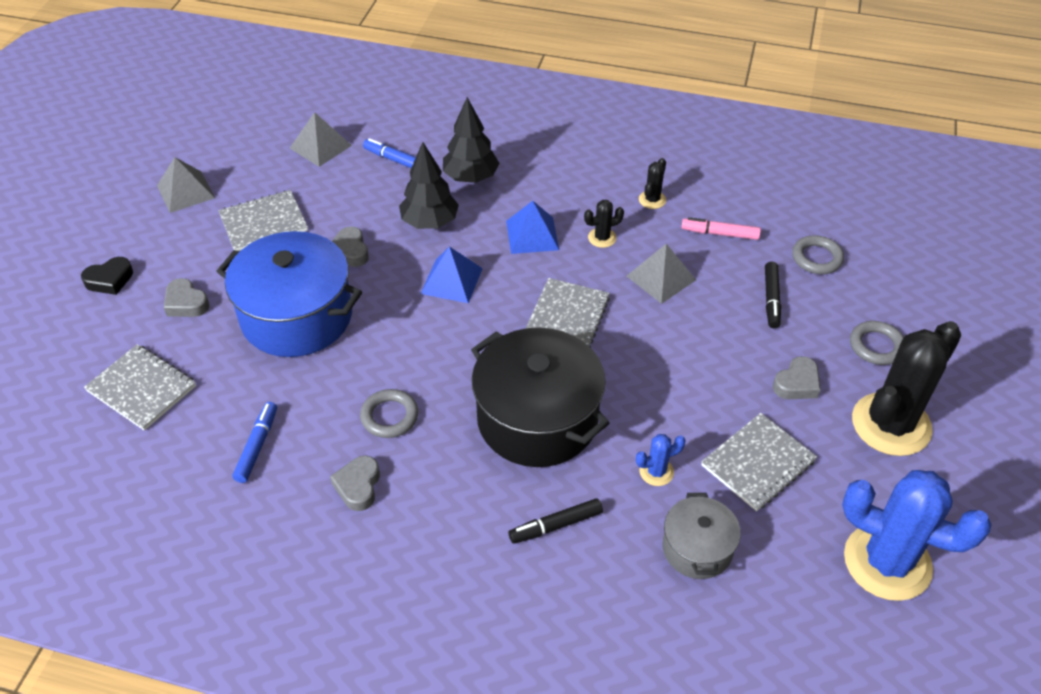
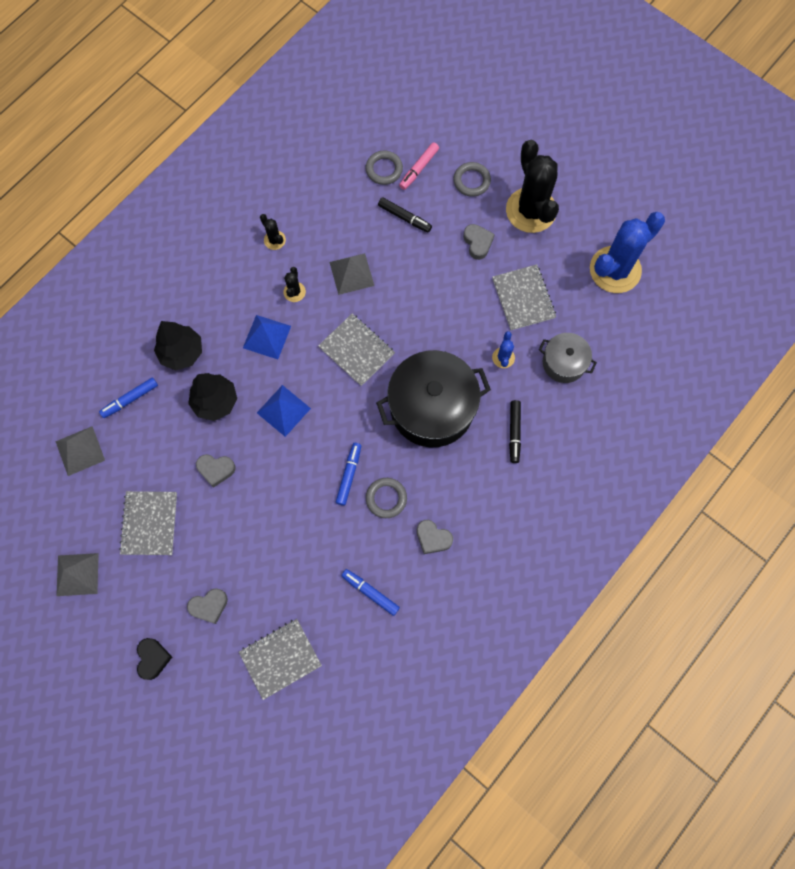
camera: 65 degrees left, 25 degrees up
blue pot [216,231,362,357] -> none
pink marker [681,217,761,240] -> pink marker moved to [399,142,439,190]
none -> blue marker [336,443,361,506]

